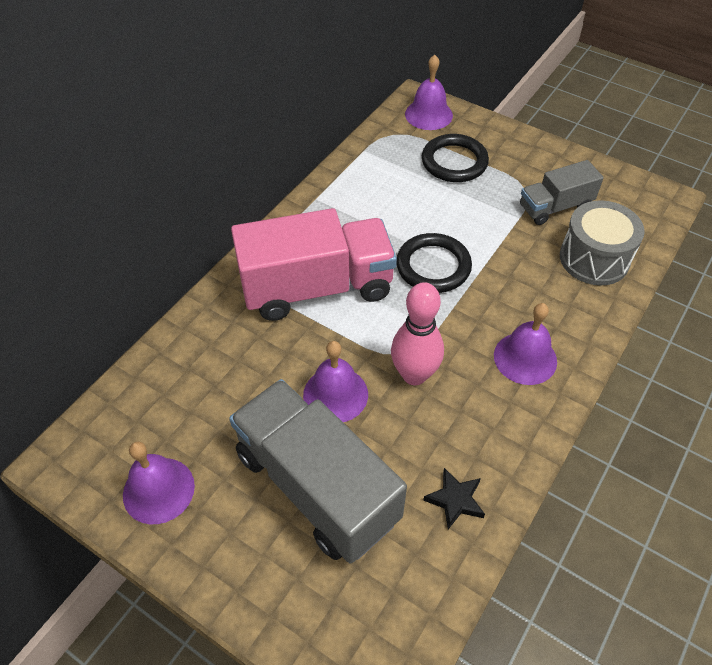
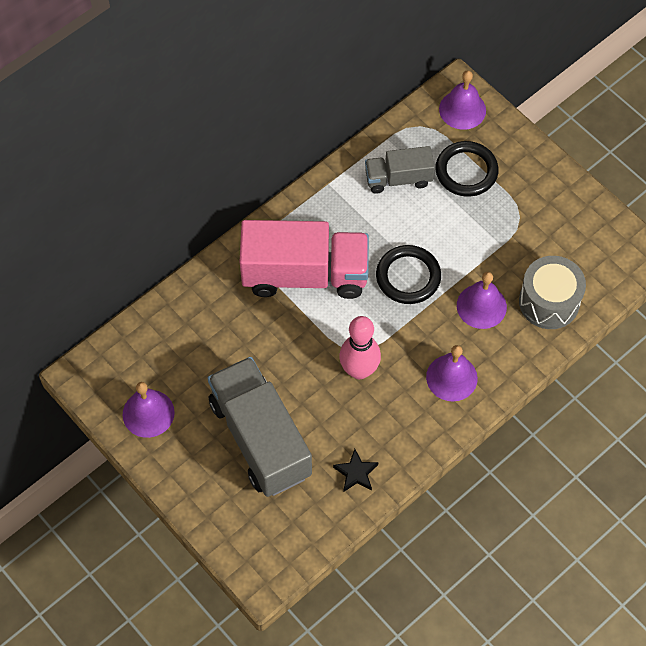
camera: 15 degrees right, 10 degrees up
purple bell [303,341,368,422] -> purple bell moved to [457,272,507,329]
grey truck [520,160,604,225] -> grey truck moved to [365,146,435,194]

